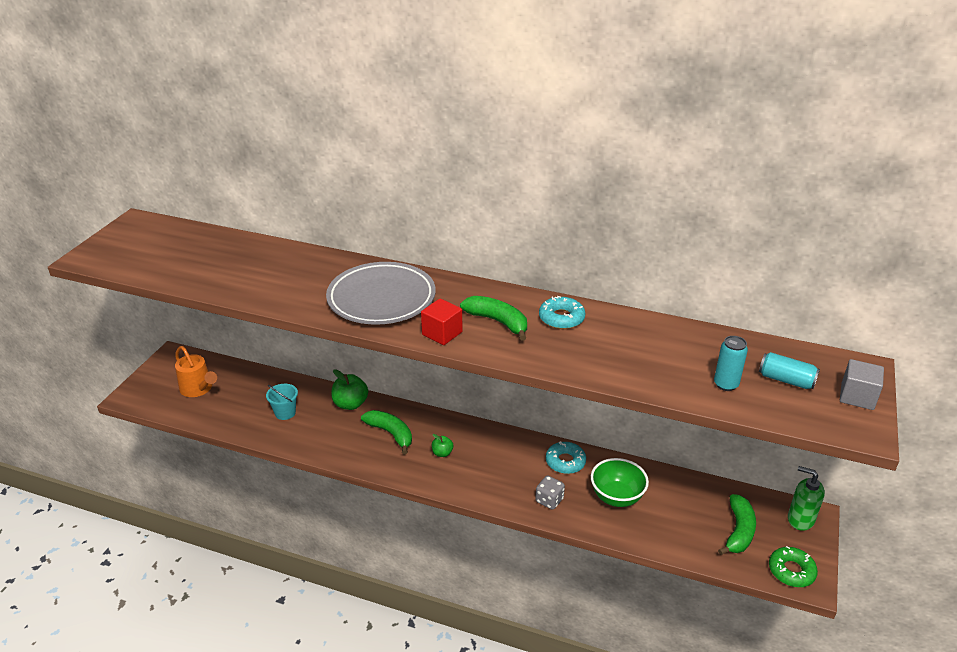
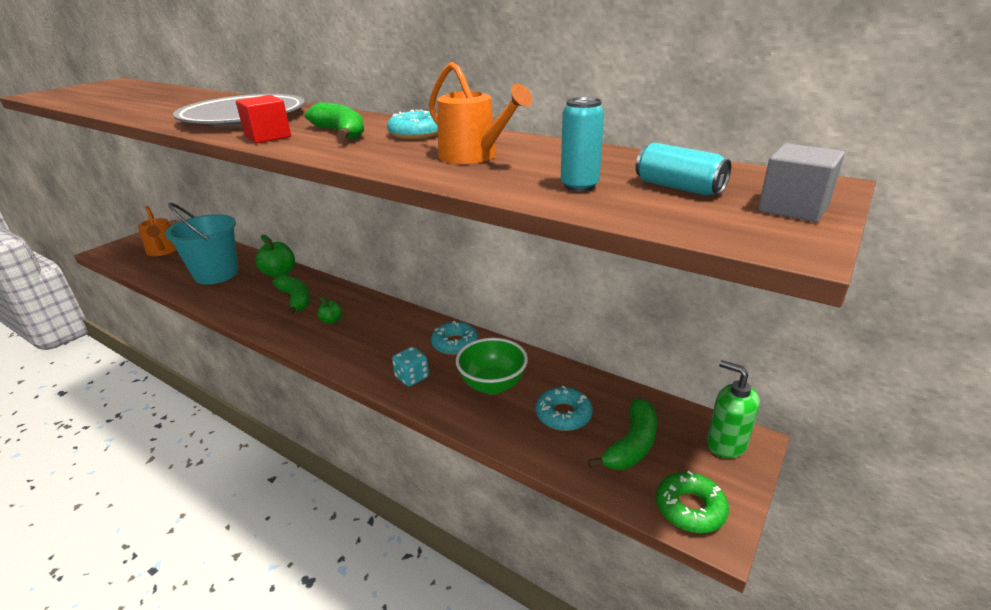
camera: 15 degrees right, 5 degrees down
turquoise bucket [266,384,298,420] -> turquoise bucket [165,203,238,285], size x2.04
grey dice [535,476,565,510] -> turquoise dice [392,347,429,386]
none -> orange watering can [429,62,532,164]
none -> turquoise donut [536,386,593,431]

